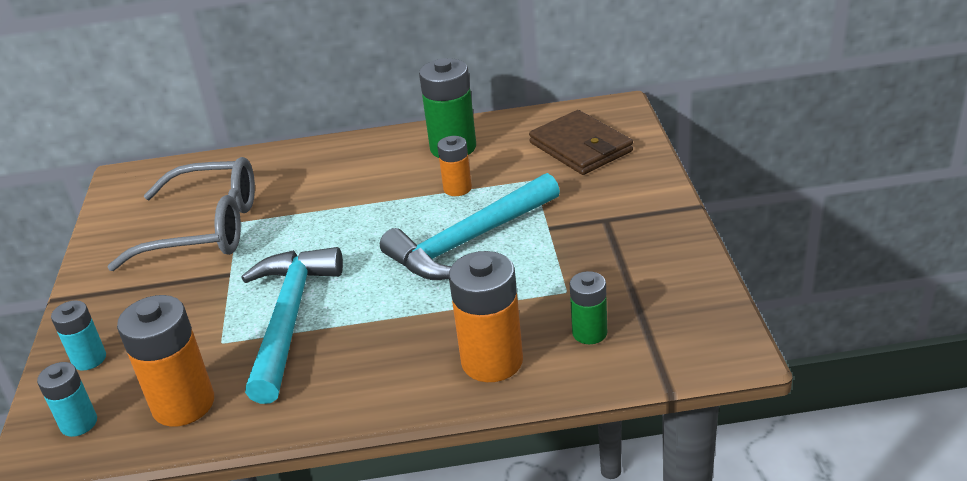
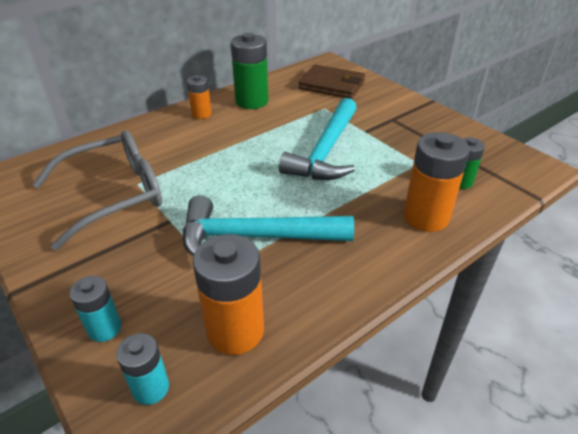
camera: 35 degrees left, 5 degrees up
turquoise hammer [241,247,343,404] -> turquoise hammer turned 60 degrees counterclockwise [183,195,354,256]
orange battery [437,136,472,196] -> orange battery moved to [187,75,212,119]

